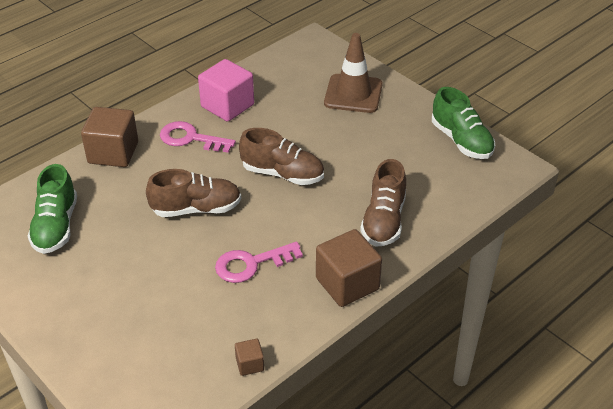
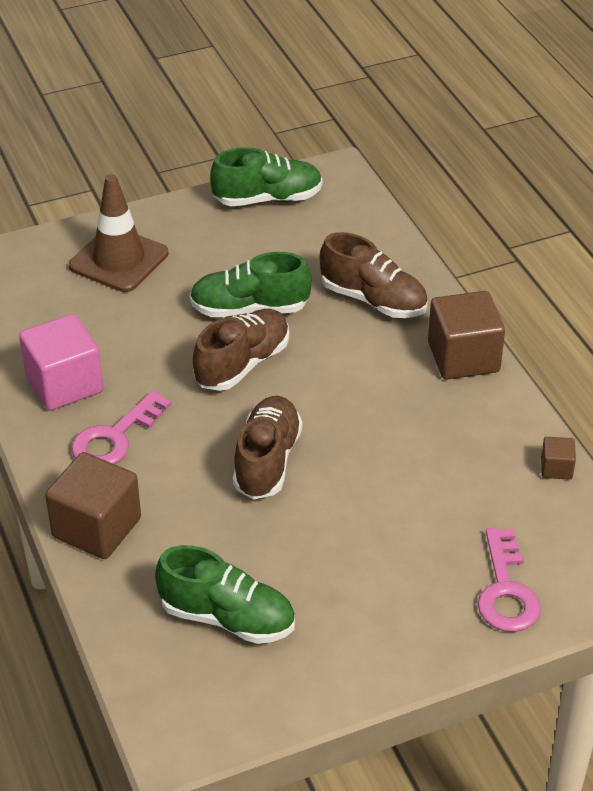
camera: 70 degrees left, 0 degrees up
pink key [215,242,303,283] -> pink key moved to [478,528,541,632]
none -> green shoe [189,252,312,317]

